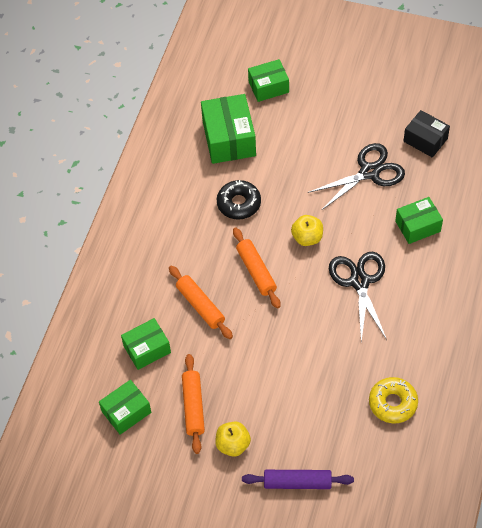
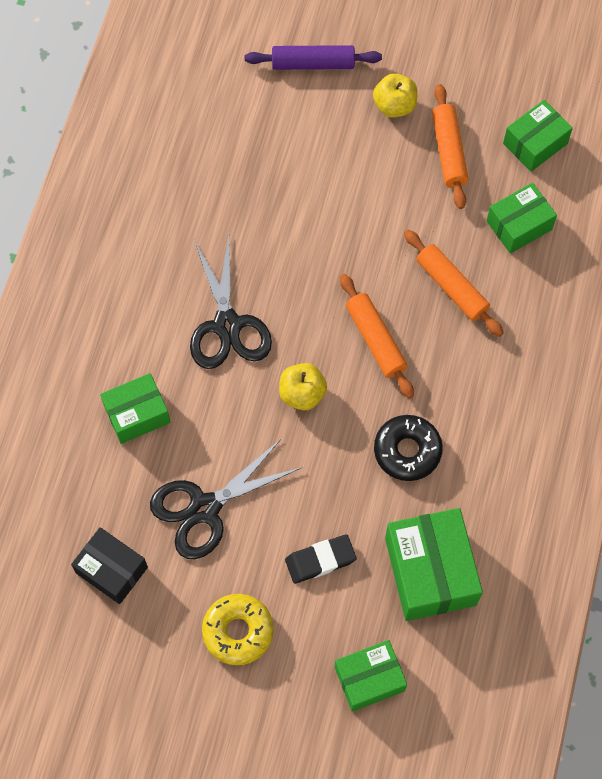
camera: 175 degrees right, 10 degrees up
yellow donut [369,377,418,423] -> yellow donut moved to [202,594,274,665]
none -> black eraser [285,534,357,584]

